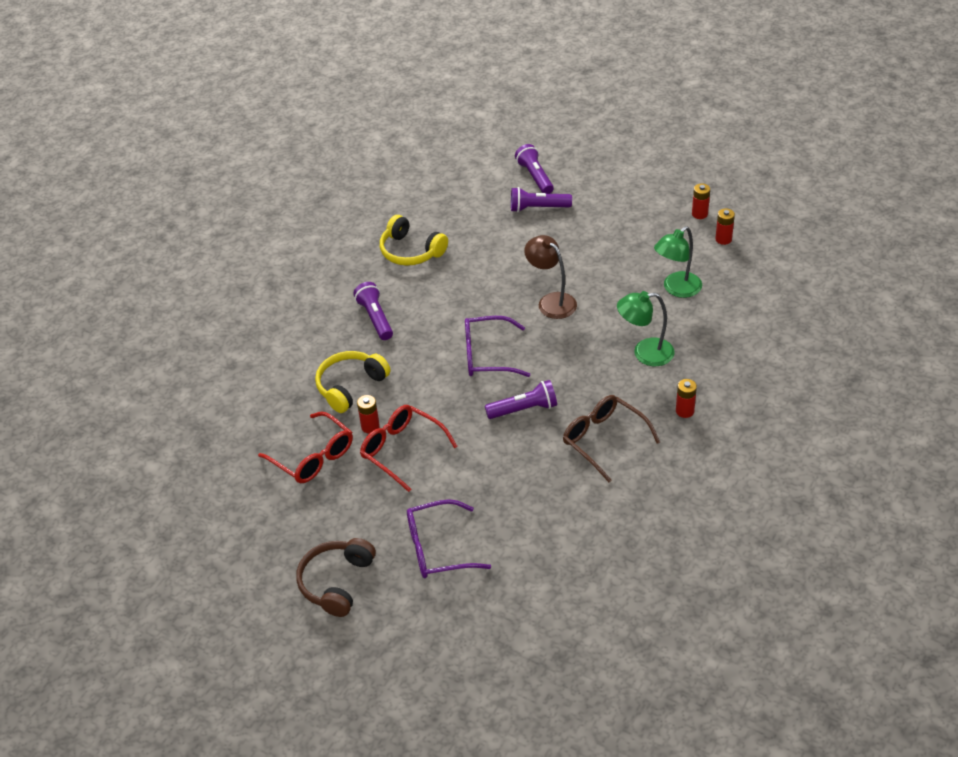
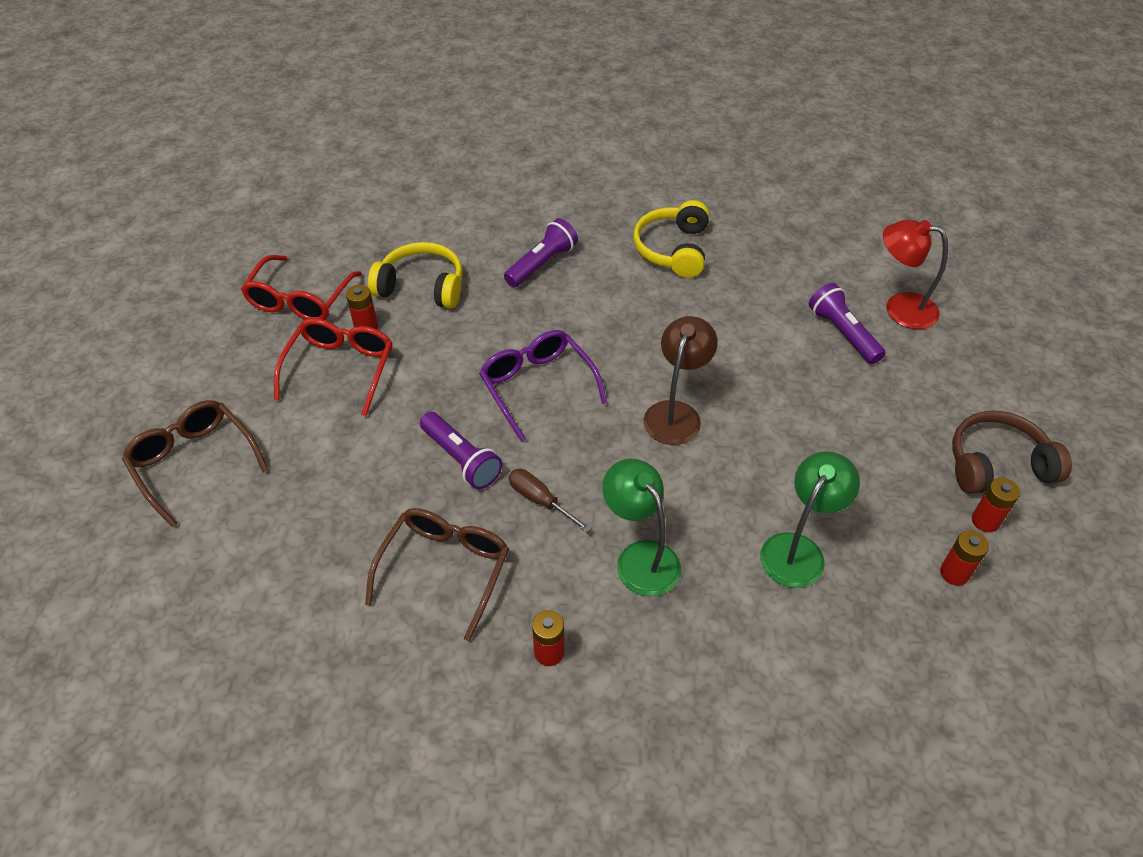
camera: 60 degrees right, 5 degrees up
brown headphones [296,538,376,617] -> brown headphones moved to [952,411,1072,494]
purple glasses [407,499,491,578] -> brown glasses [122,400,268,527]
purple flashlight [515,144,554,194] -> red lamp [883,220,948,329]
green lamp [654,226,702,298] -> green lamp turned 105 degrees clockwise [760,451,860,588]
none -> brown screwdriver [509,469,591,532]

